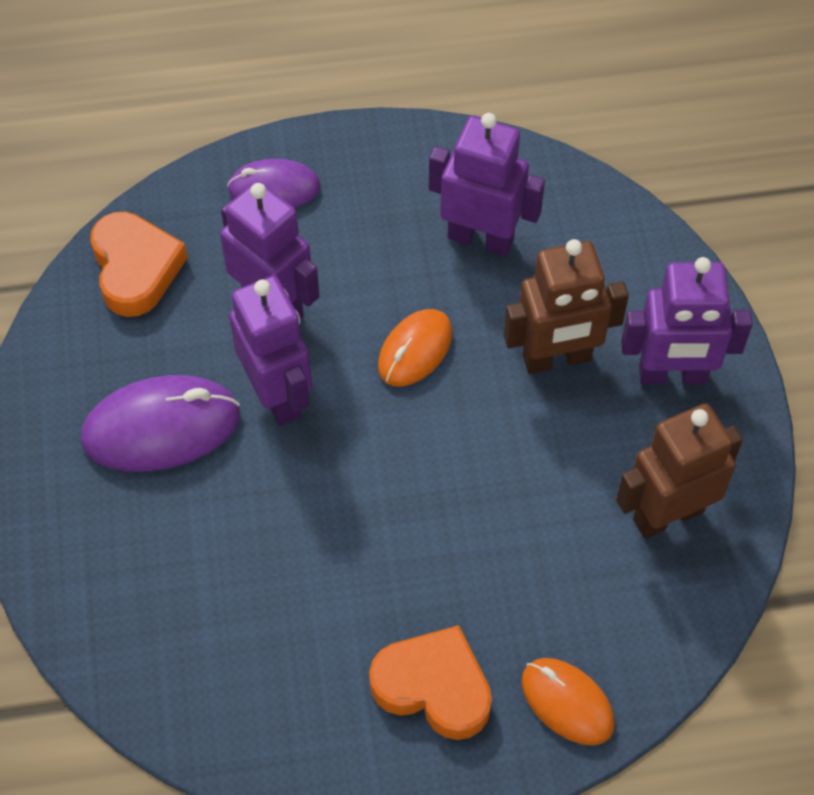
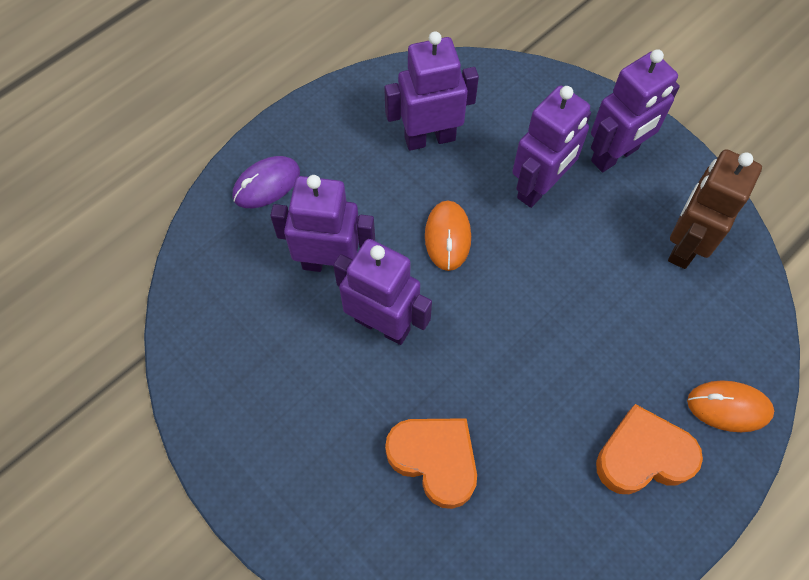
camera: 35 degrees left, 5 degrees up
purple mouse [81,375,240,471] -> none
orange heart [90,212,188,317] -> orange heart moved to [385,418,477,509]
brown robot [504,239,629,374] -> purple robot [512,85,591,208]

